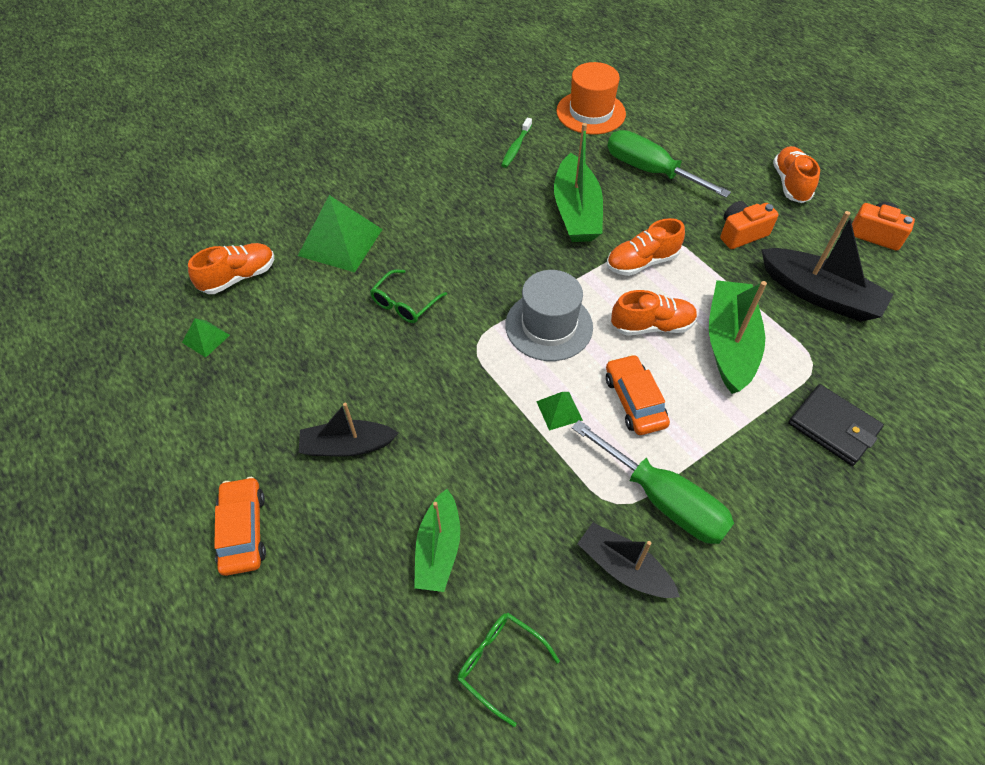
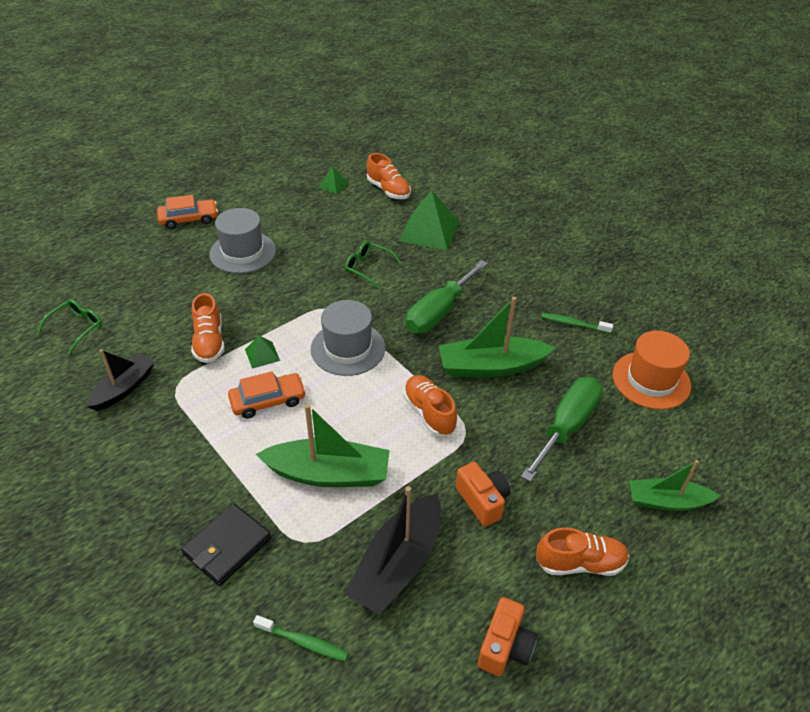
camera: 85 degrees right, 10 degrees down
black boat [299,403,398,456] -> grey hat [209,208,276,273]
green boat [414,489,460,592] -> green boat moved to [629,460,720,511]
green screwdriver [572,420,734,544] -> green screwdriver moved to [406,260,488,333]
orange shoe [611,290,697,336] -> orange shoe moved to [191,293,225,363]
none -> green toothbrush [253,615,349,661]

